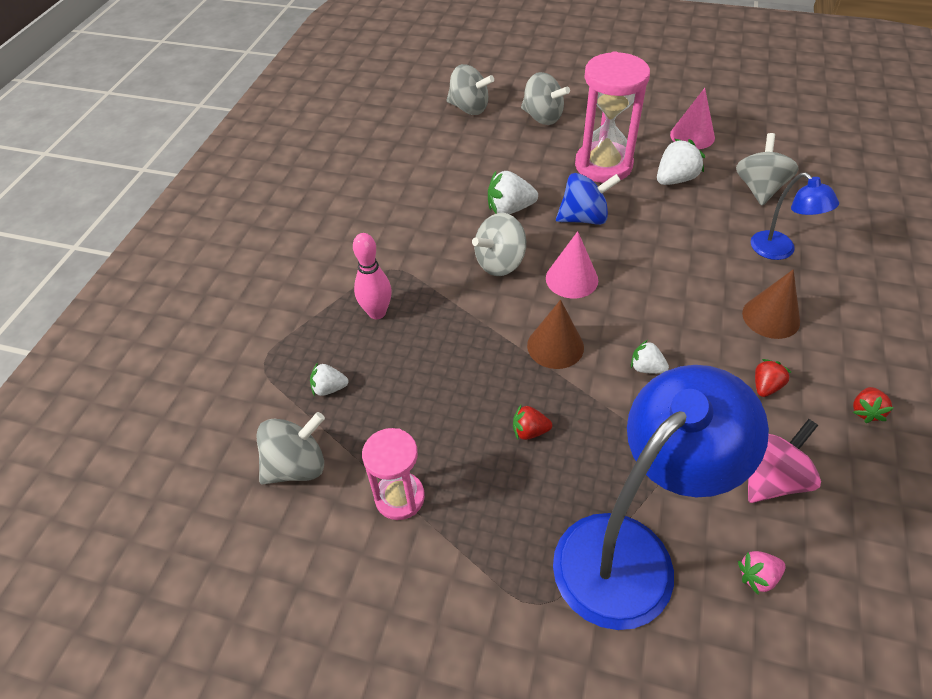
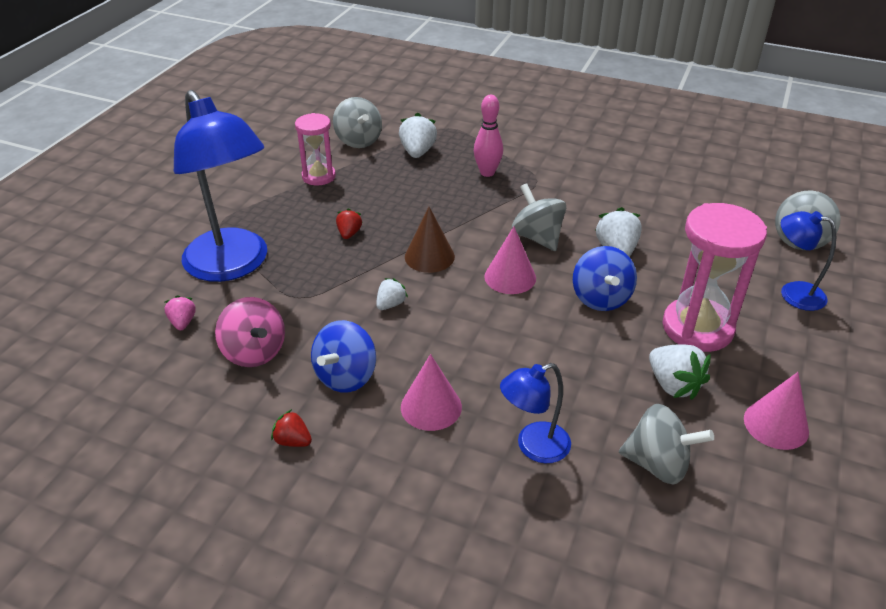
camera: 95 degrees right, 10 degrees down
white strawberry [310,363,349,396] -> white strawberry [399,113,437,158], size x1.67
grey spinning top [521,72,570,125] -> blue lamp [781,211,836,311]
brown cone [742,269,800,339] -> pink cone [401,354,462,431]
red strawberry [755,359,792,397] -> blue spinning top [311,320,376,393]

